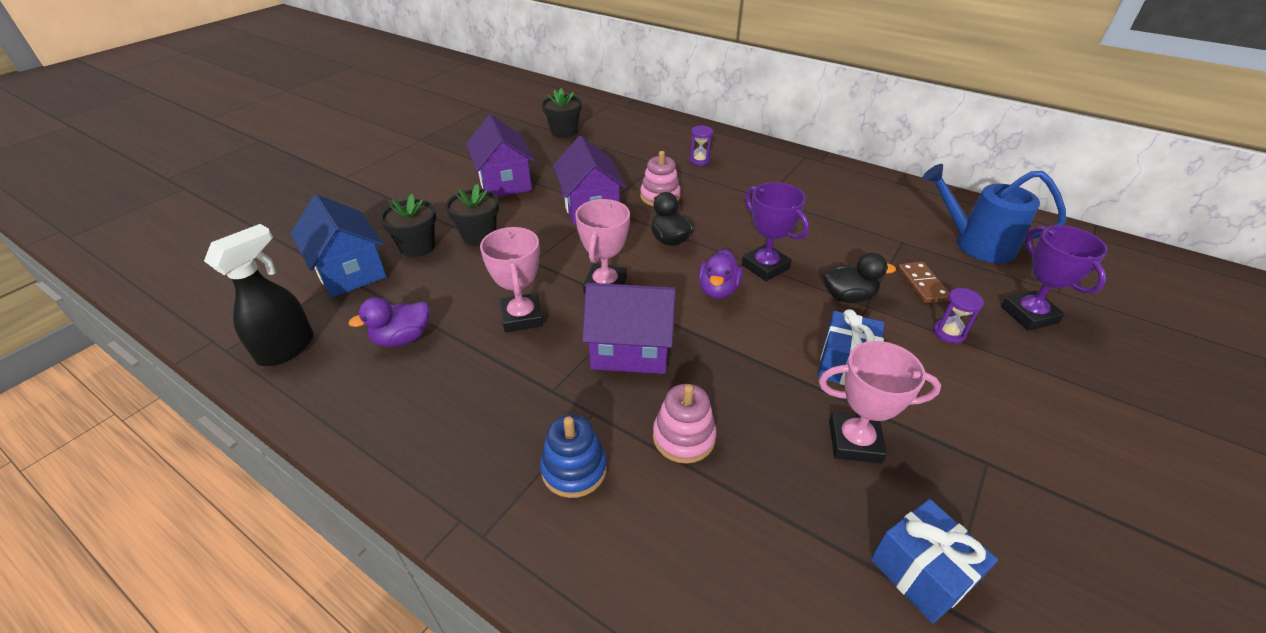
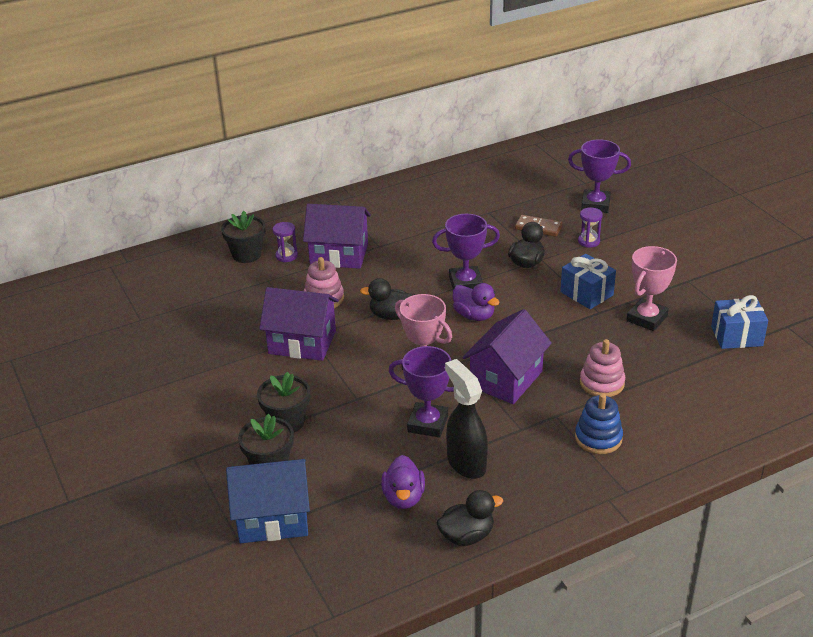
camera: 60 degrees left, 5 degrees down
black spray bottle [204,224,314,366] -> black spray bottle moved to [445,359,488,479]
purple house [466,115,535,197] -> purple house moved to [303,204,371,269]
pink trophy [480,227,543,332] -> purple trophy [389,346,454,437]
black flower pot [542,88,582,138] -> black flower pot moved to [221,211,265,263]
blue watering can [922,164,1066,263] -> none
none -> black duck [437,490,503,546]

